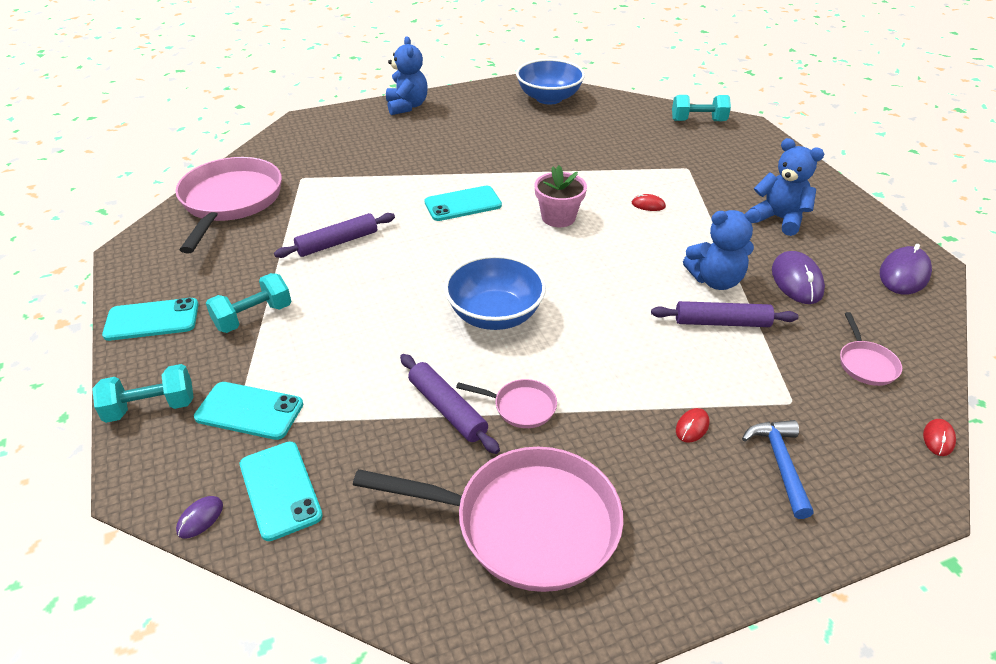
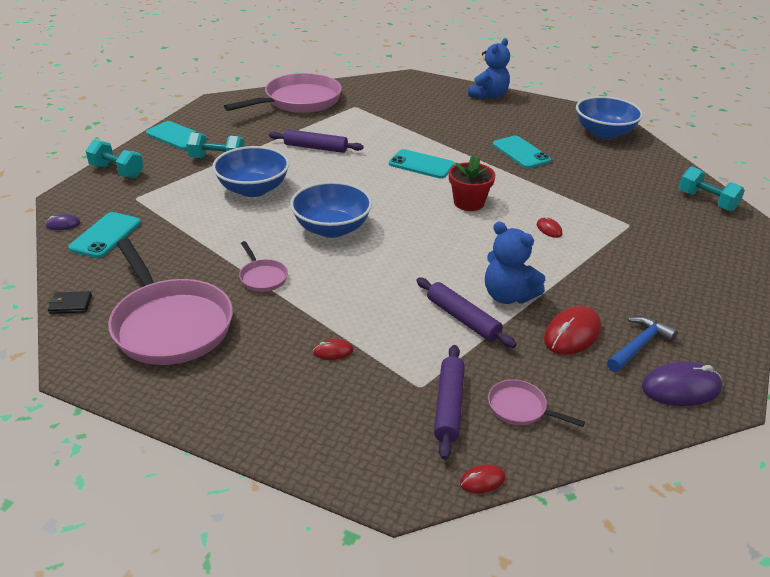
camera: 45 degrees right, 5 degrees down
turquoise phone [194,382,303,440] -> turquoise phone moved to [493,136,551,168]
purple rolling pin [400,354,500,454] -> purple rolling pin moved to [434,345,465,460]
pink flower pot [535,165,587,227] -> red flower pot [449,156,495,211]
blue hammer [742,420,814,519] -> blue hammer moved to [607,316,678,372]
blue teddy bear [749,138,824,236] -> none
purple mouse [772,251,825,304] -> red mouse [544,306,601,355]
pink pan [840,312,902,386] -> pink pan turned 75 degrees clockwise [488,379,585,427]
none -> black wallet [48,291,92,314]
none -> blue bowl [212,146,289,197]

